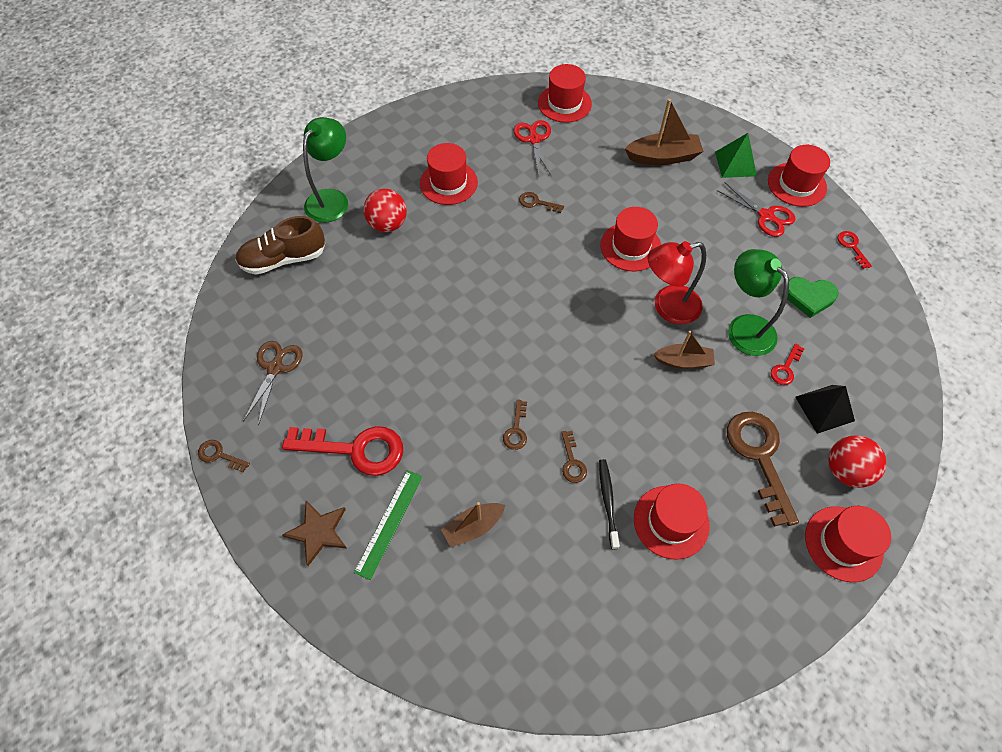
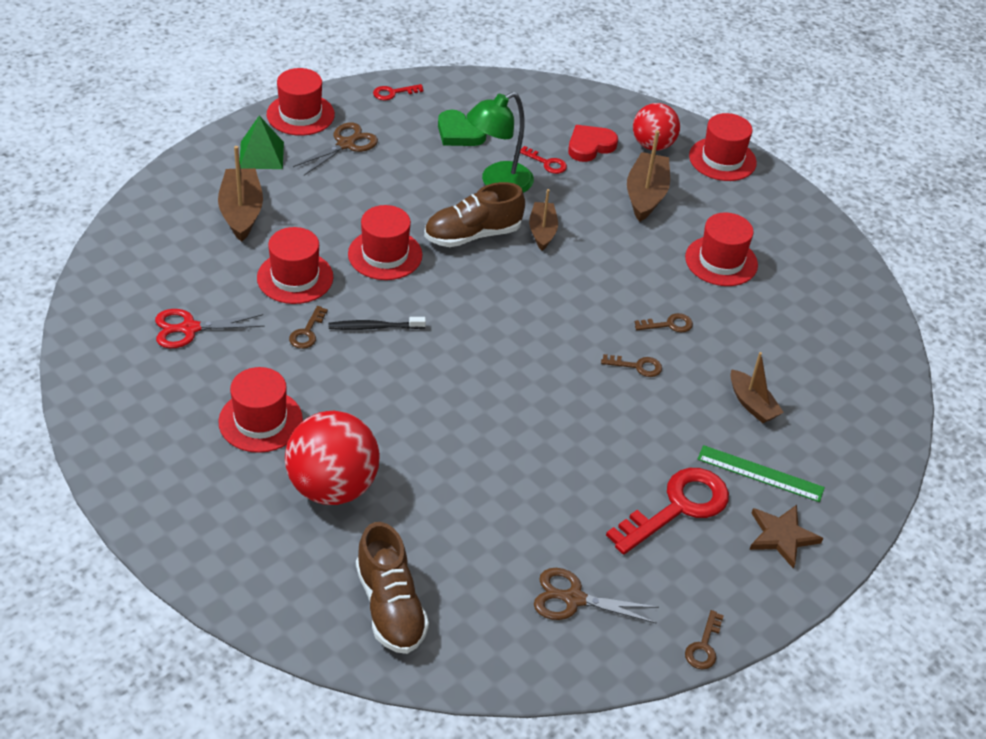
camera: 95 degrees left, 15 degrees down
red key [282,426,403,476] -> red key turned 45 degrees clockwise [606,468,729,555]
green lamp [303,117,348,223] -> none
red ball [363,189,407,232] -> red ball [285,411,380,505], size x1.54
red hat [538,64,592,123] -> red hat moved to [257,227,333,304]
black toothbrush [599,459,620,549] -> black toothbrush moved to [328,317,426,330]
red lamp [647,241,706,325] -> brown shoe [424,182,525,247]
red scissors [716,182,796,237] -> brown scissors [293,123,378,175]
brown key [727,412,799,527] -> brown boat [627,130,670,222]
green heart [787,277,839,318] -> green heart turned 120 degrees clockwise [438,110,487,146]
black pyramid [795,385,855,434] -> red heart [568,125,618,162]

